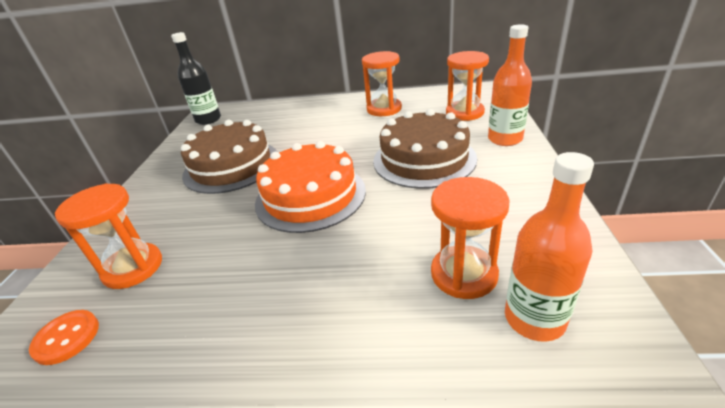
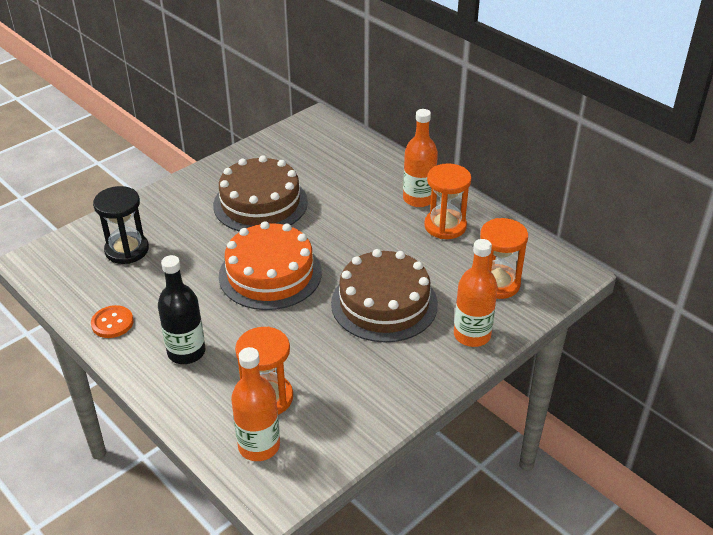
camera: 40 degrees right, 5 degrees up
orange button [29,310,99,365] -> orange button moved to [91,305,134,338]
orange hourglass [55,183,162,289] -> black hourglass [93,186,149,264]
black bottle [171,32,221,125] -> black bottle moved to [158,255,205,364]
none -> orange bottle [403,109,438,207]

